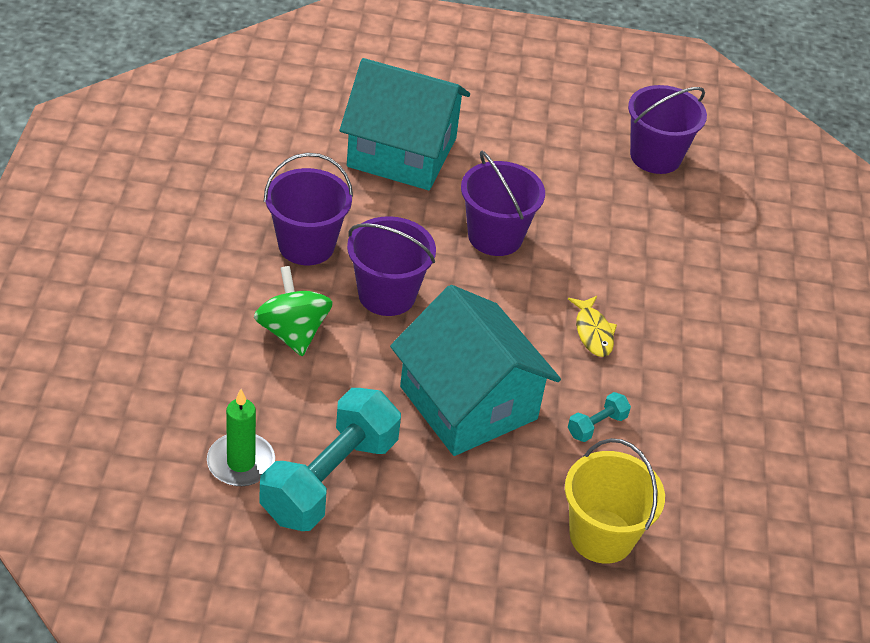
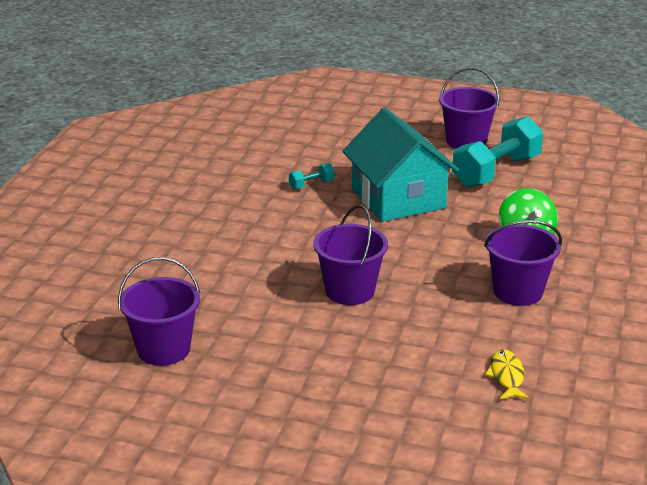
camera: 165 degrees left, 15 degrees down
green candle [207,389,275,486] -> none
turquoise house [340,58,470,190] -> none
purple bucket [347,216,436,316] -> purple bucket moved to [439,67,500,149]
yellow bucket [565,438,665,564] -> none
yellow fish [568,296,617,357] -> yellow fish moved to [485,349,529,400]

